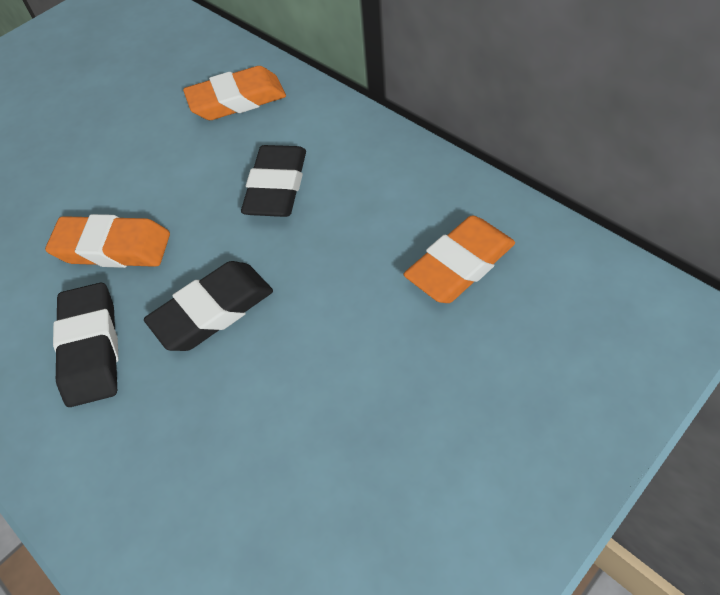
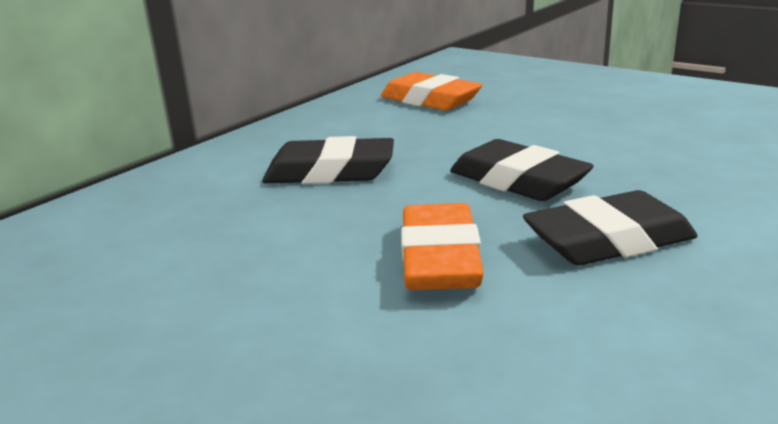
camera: 100 degrees left, 30 degrees down
orange eraser [183,66,286,120] -> none

